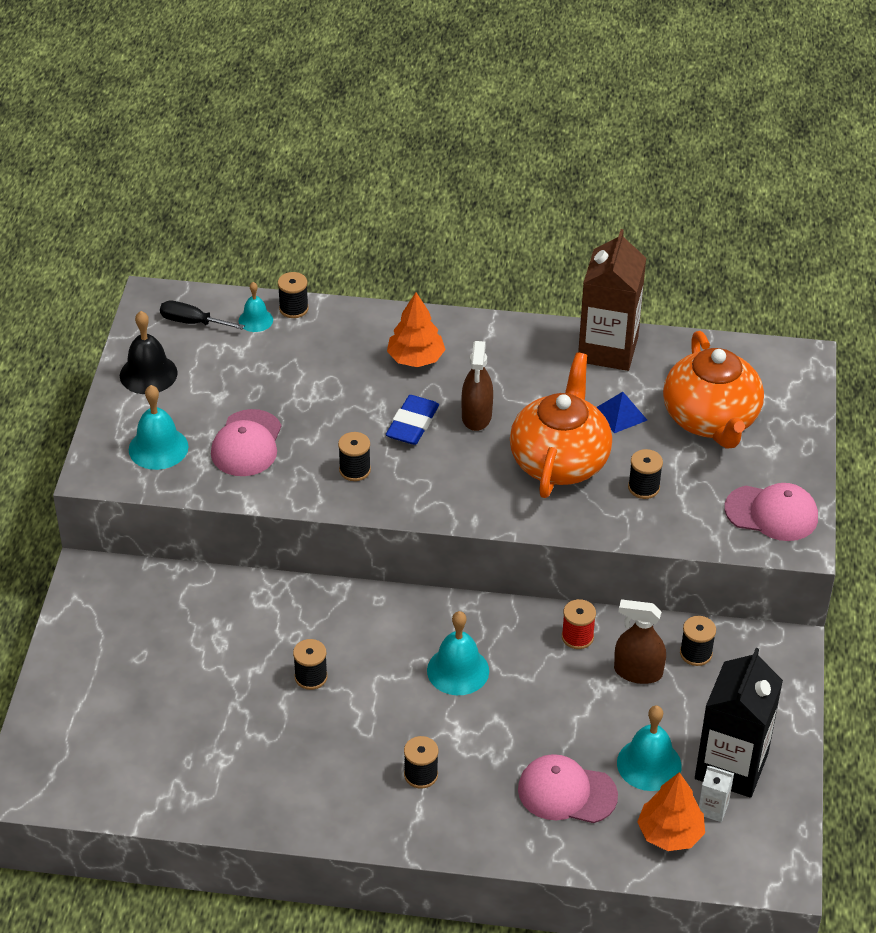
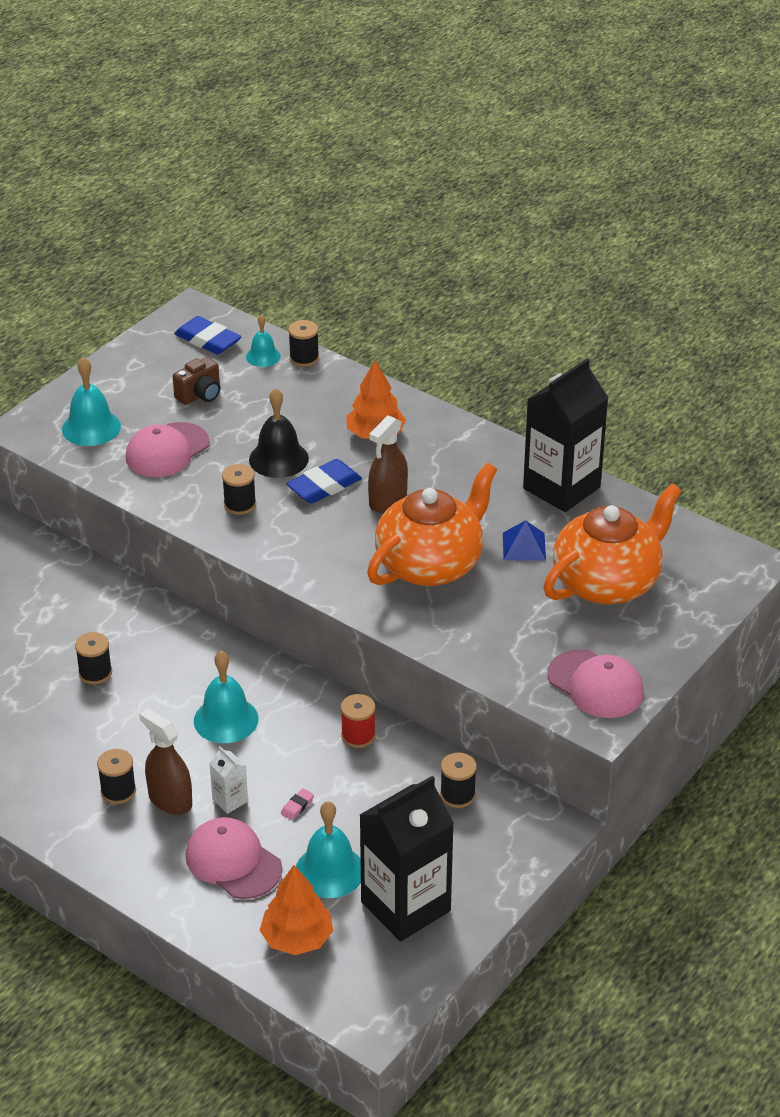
camera: 30 degrees right, 5 degrees down
black bell [120,311,178,394] -> black bell moved to [249,388,309,478]
black screwdriver [160,301,245,330] -> blue eraser [174,316,241,355]
brown carton [578,229,646,371] -> black carton [523,358,608,512]
brown spray bottle [614,600,666,684] -> brown spray bottle moved to [139,708,192,815]
black spool [628,449,663,499] -> none
orange teapot [663,331,764,449] -> orange teapot turned 150 degrees counterclockwise [543,483,682,604]
white carton [699,766,734,822] -> white carton moved to [210,746,248,814]
none -> brown camera [173,357,220,405]
none -> pink eraser [281,788,314,820]

